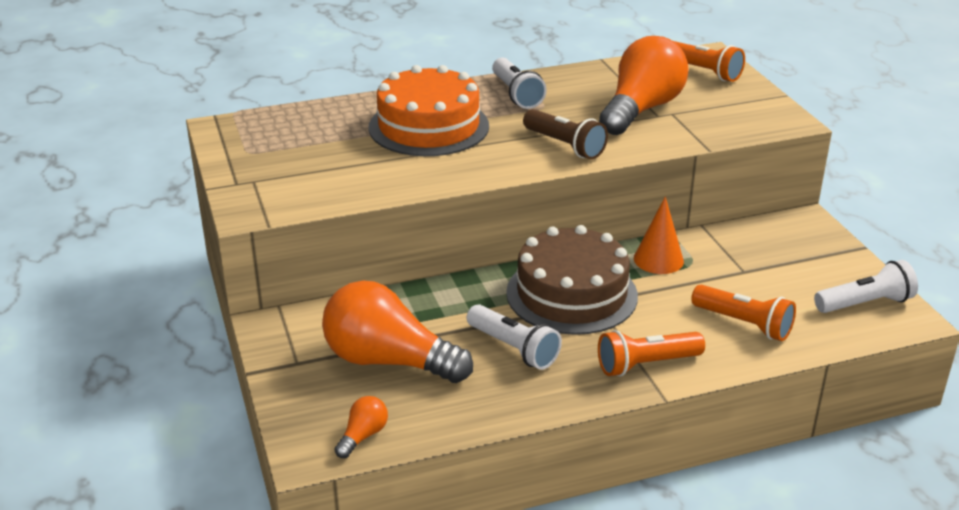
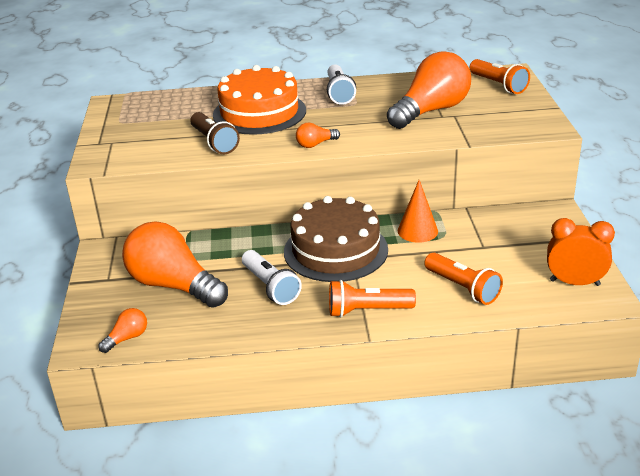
camera: 15 degrees right, 0 degrees up
brown flashlight [523,109,608,159] -> brown flashlight moved to [190,112,240,154]
white flashlight [814,260,918,313] -> orange clock [547,218,615,286]
none -> orange light bulb [296,123,340,148]

